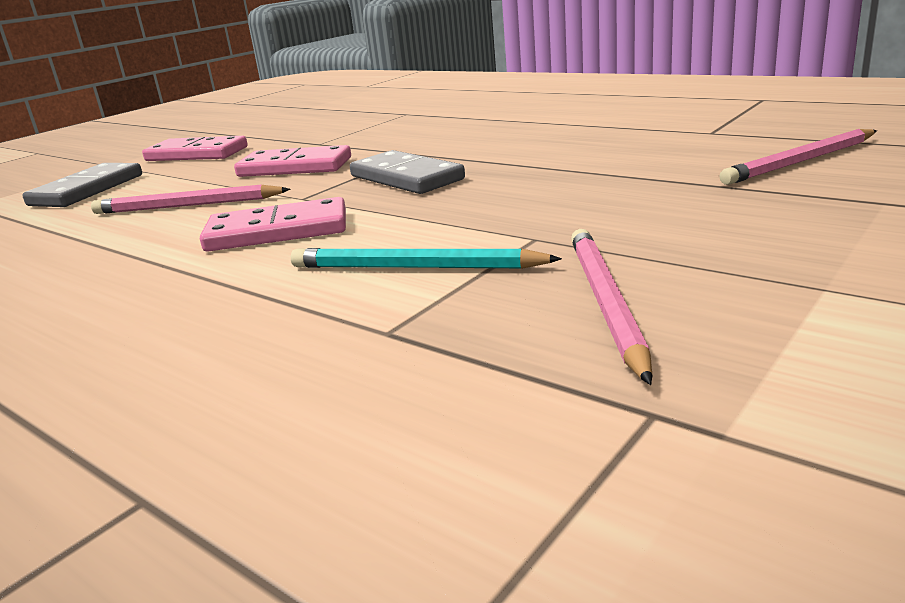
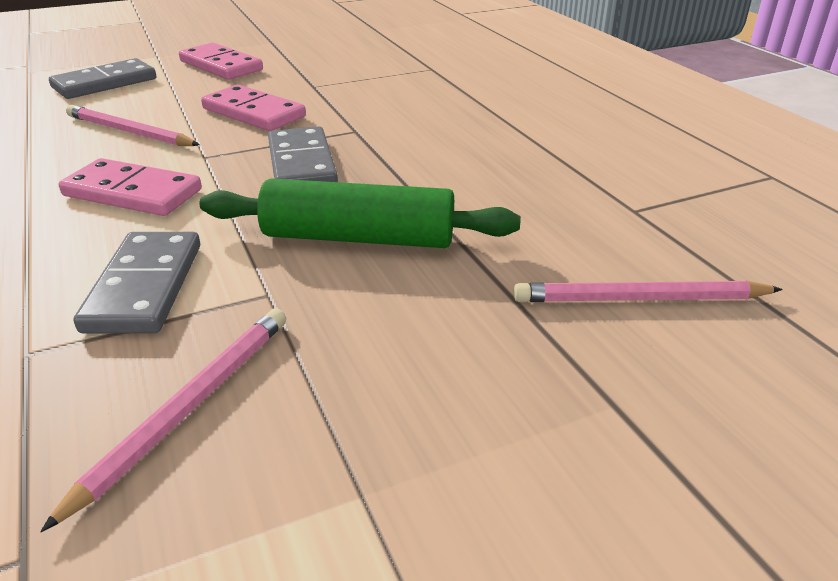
camera: 25 degrees right, 10 degrees up
turquoise pencil [291,248,562,269] -> grey domino [74,232,200,334]
none -> green rolling pin [200,178,521,248]

